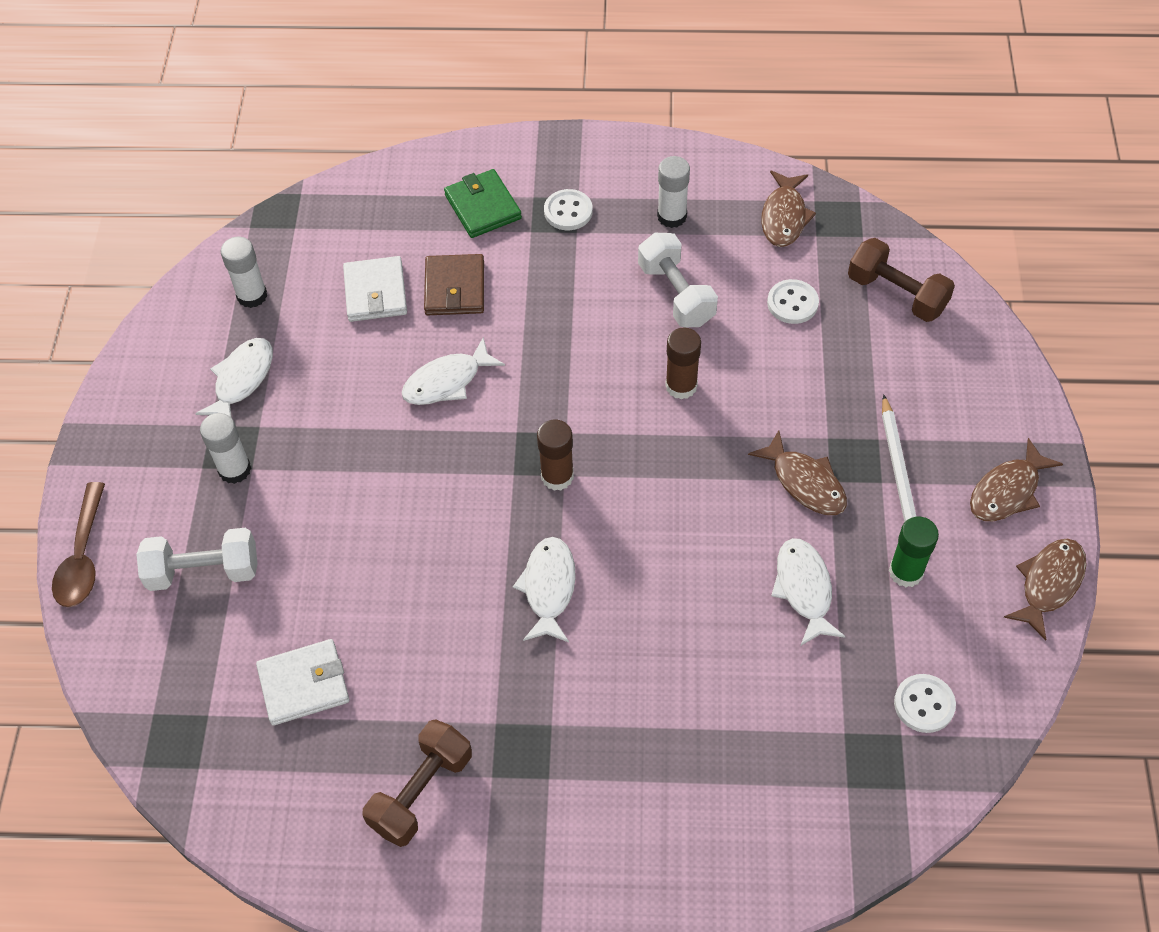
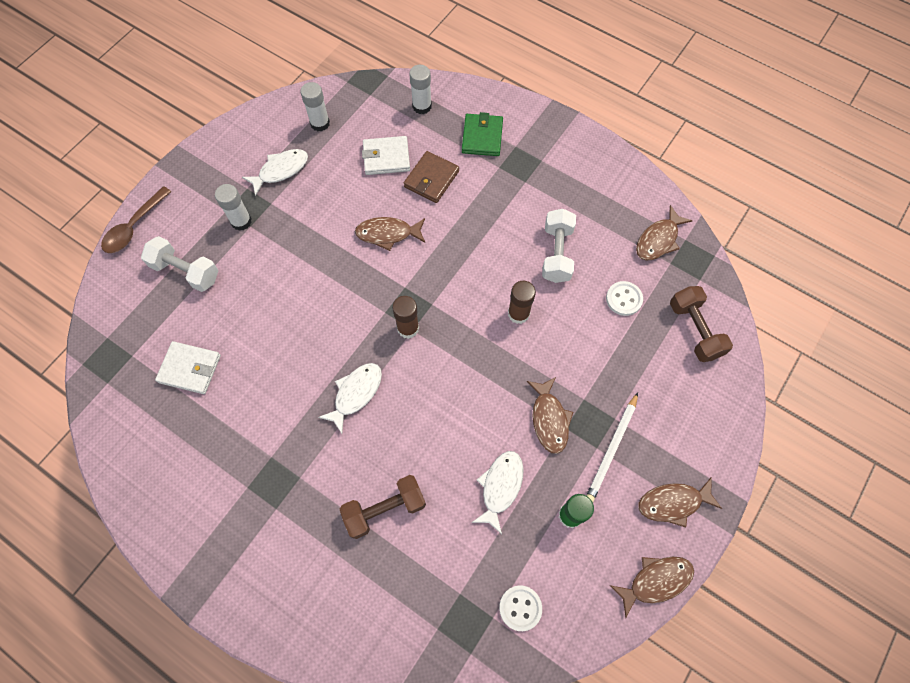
camera: 30 degrees right, 10 degrees up
white wallet [343,256,407,322] -> white wallet turned 60 degrees clockwise [362,136,410,175]
brown dumbbell [363,719,472,847] -> brown dumbbell moved to [340,475,426,539]
white fish [402,337,505,405] -> brown fish [355,217,425,251]
white button [544,189,593,230] -> none
white glue stick [657,156,690,228] -> white glue stick moved to [409,65,432,114]

